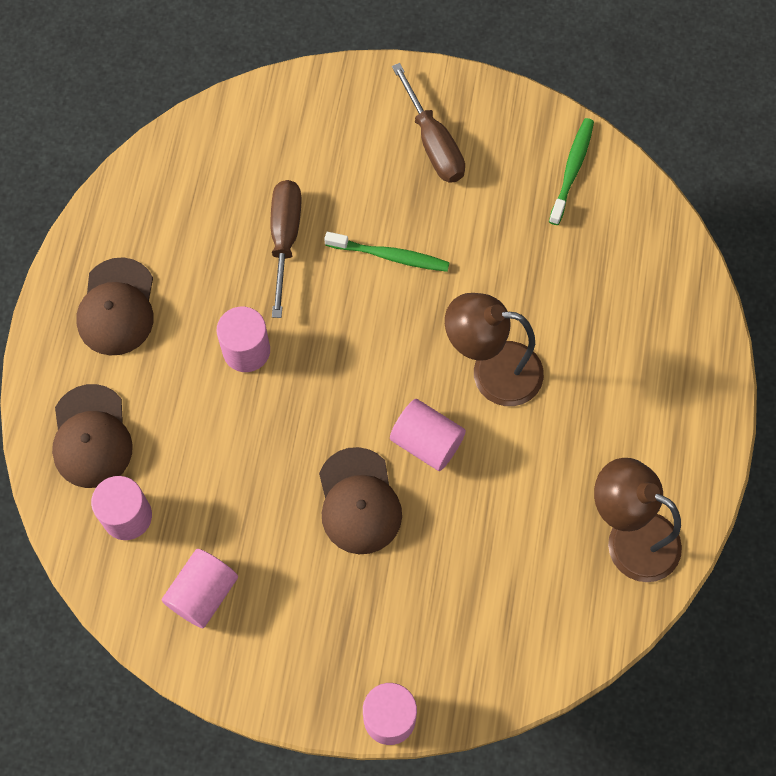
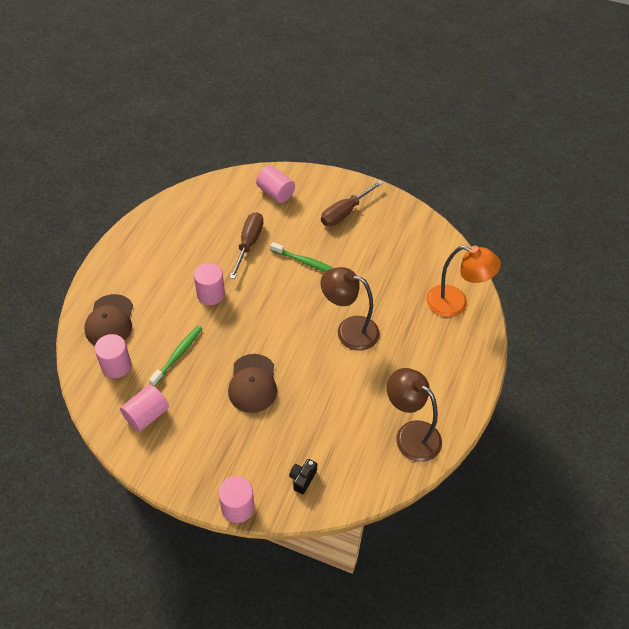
camera: 10 degrees right, 15 degrees down
brown cap [76,257,154,355] -> none
pink cylinder [390,399,466,471] -> pink cylinder moved to [256,165,295,203]
brown screwdriver [392,63,465,183] -> brown screwdriver turned 60 degrees clockwise [321,180,383,226]
green toothbrush [549,118,594,225] -> green toothbrush moved to [149,326,202,386]
none -> black camera [289,459,317,494]
none -> orange lamp [426,245,501,317]

